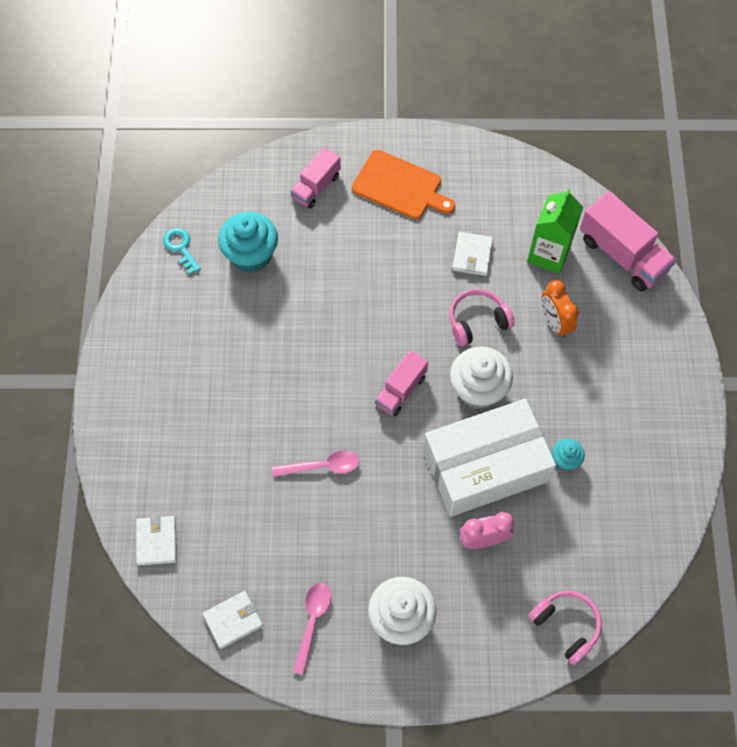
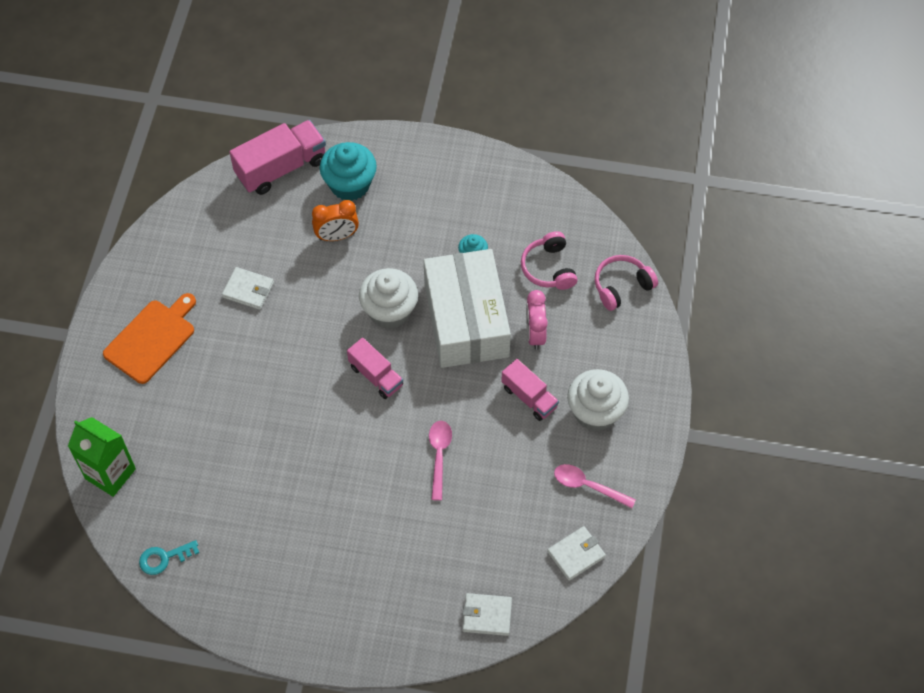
camera: 80 degrees left, 5 degrees down
white wallet [203,591,263,649] -> white wallet turned 75 degrees clockwise [547,526,606,581]
turquoise cupcake [218,212,278,273] -> turquoise cupcake moved to [320,142,377,201]
pink truck [291,147,341,209] -> pink truck moved to [501,359,559,421]
pink headphones [450,289,515,346] -> pink headphones moved to [521,231,577,290]
green carton [527,188,583,274] -> green carton moved to [68,417,136,497]

